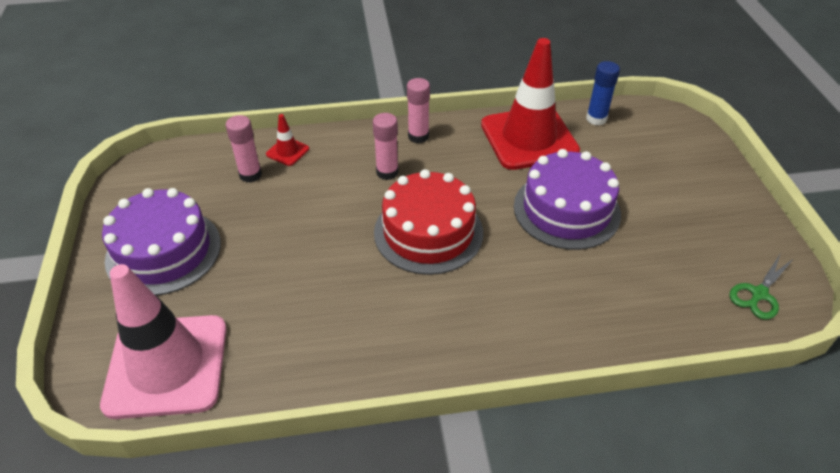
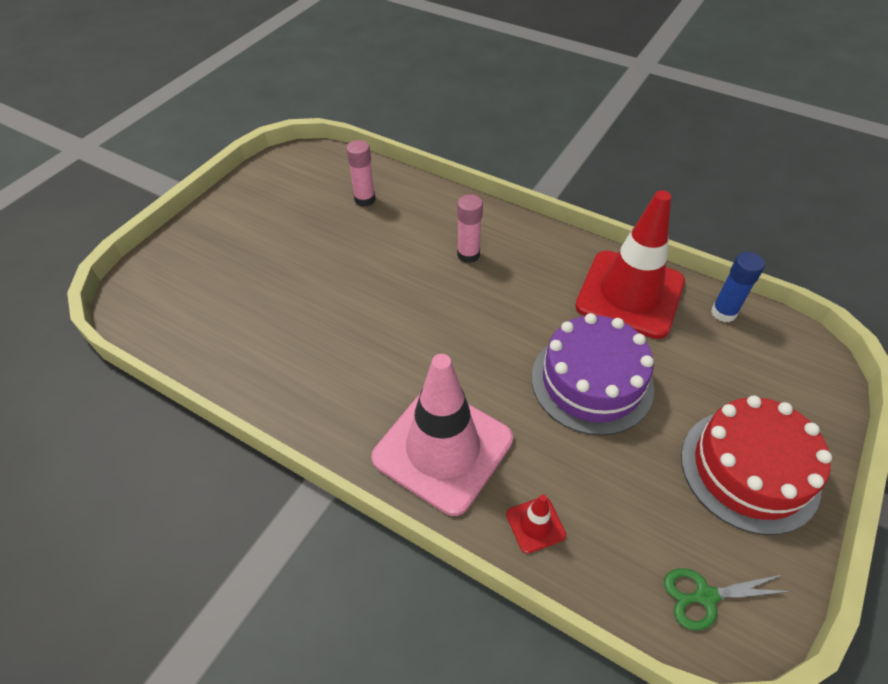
camera: 40 degrees right, 5 degrees up
pink traffic cone [100,264,227,419] -> pink traffic cone moved to [372,354,513,516]
purple cake [102,188,221,296] -> none
red traffic cone [266,114,309,166] -> red traffic cone moved to [506,494,566,554]
red cake [374,169,483,275] -> red cake moved to [681,395,832,535]
pink glue stick [407,78,430,143] -> none

